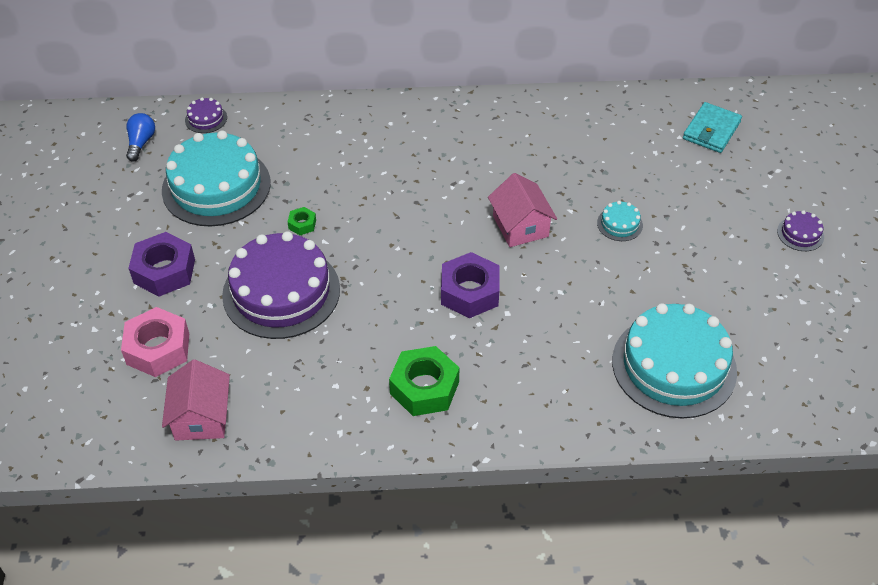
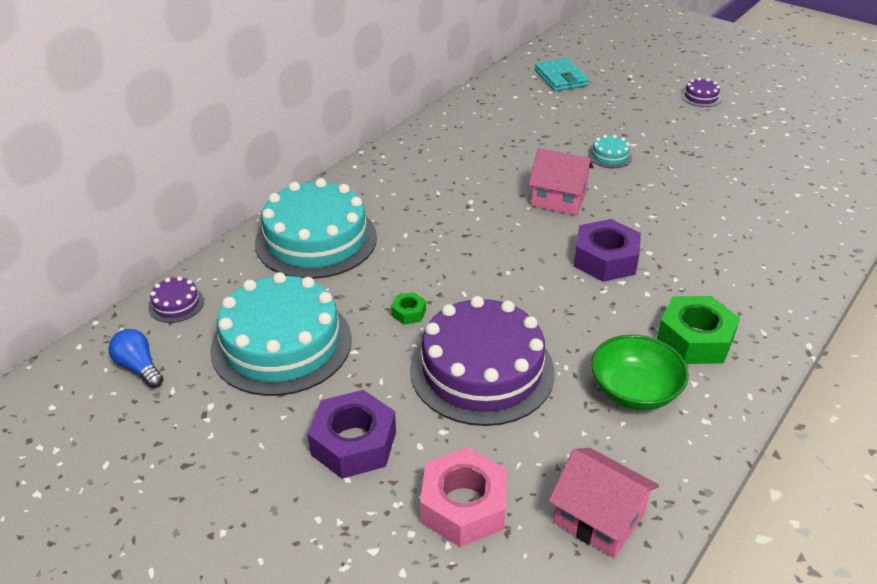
camera: 50 degrees left, 10 degrees down
turquoise cake [612,303,737,418] -> turquoise cake moved to [255,178,377,279]
none -> green bowl [591,335,689,410]

